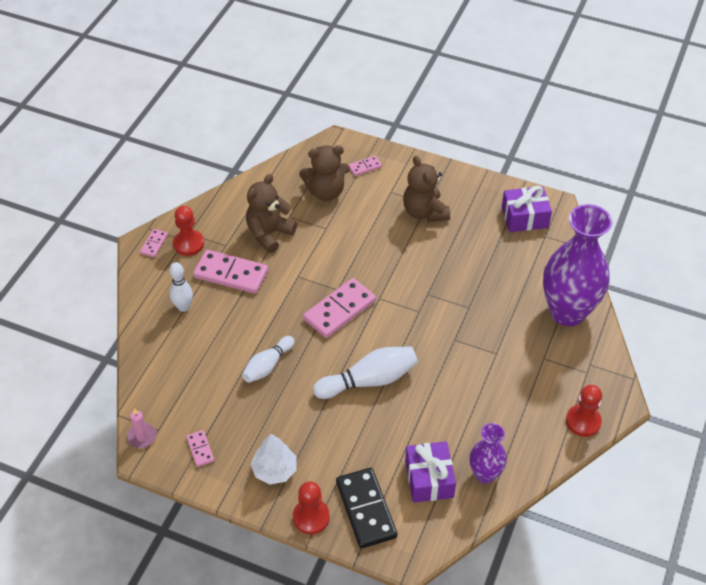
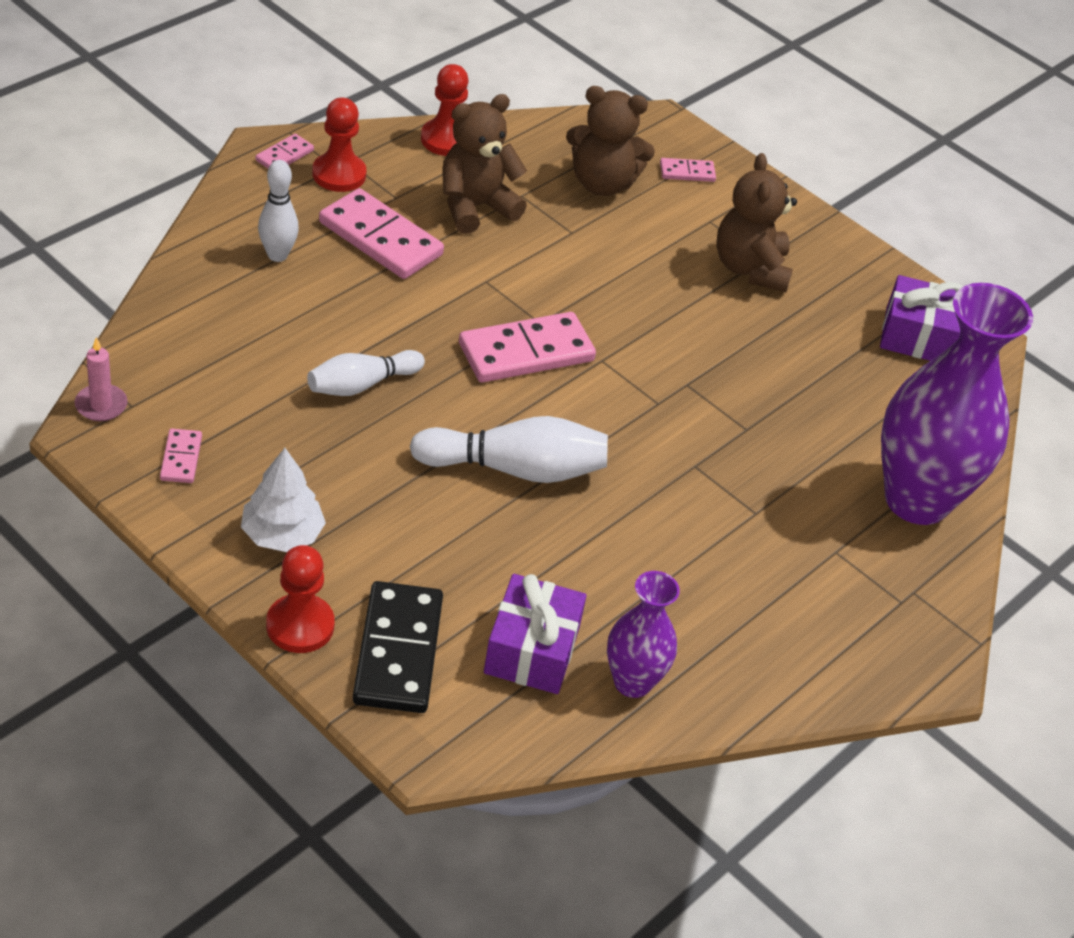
camera: 15 degrees right, 5 degrees down
red pawn [566,385,602,437] -> red pawn moved to [421,64,469,156]

